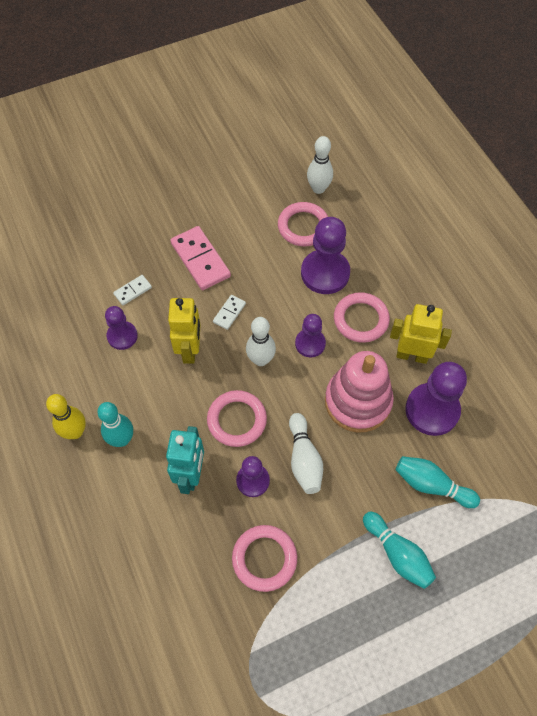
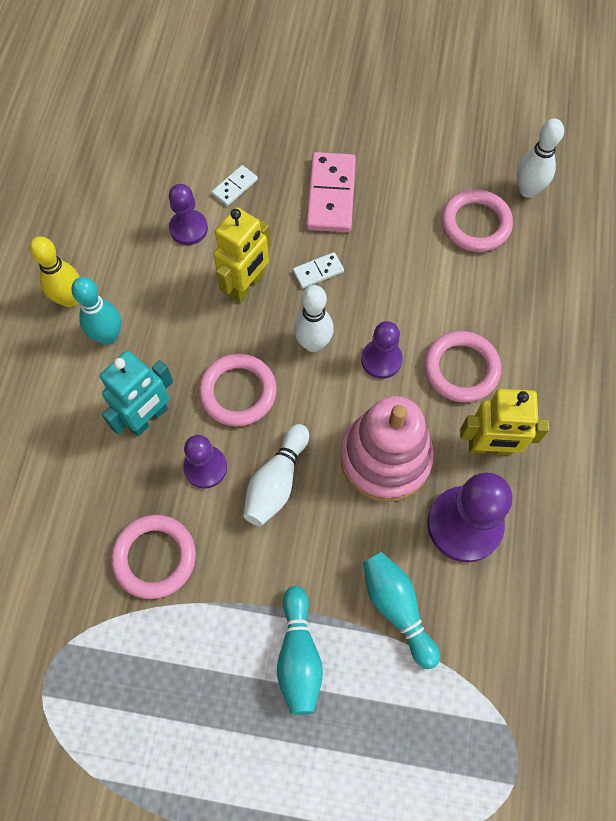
camera: 35 degrees right, 5 degrees up
white domino [113,275,152,305] -> white domino turned 45 degrees counterclockwise [212,165,258,206]
purple pawn [301,217,350,294] -> none
yellow robot [390,304,452,364] -> yellow robot turned 135 degrees clockwise [460,389,549,455]

